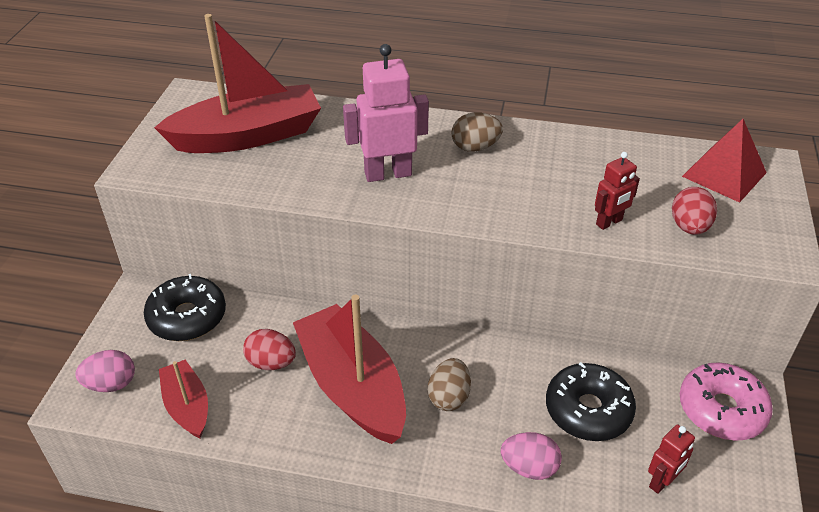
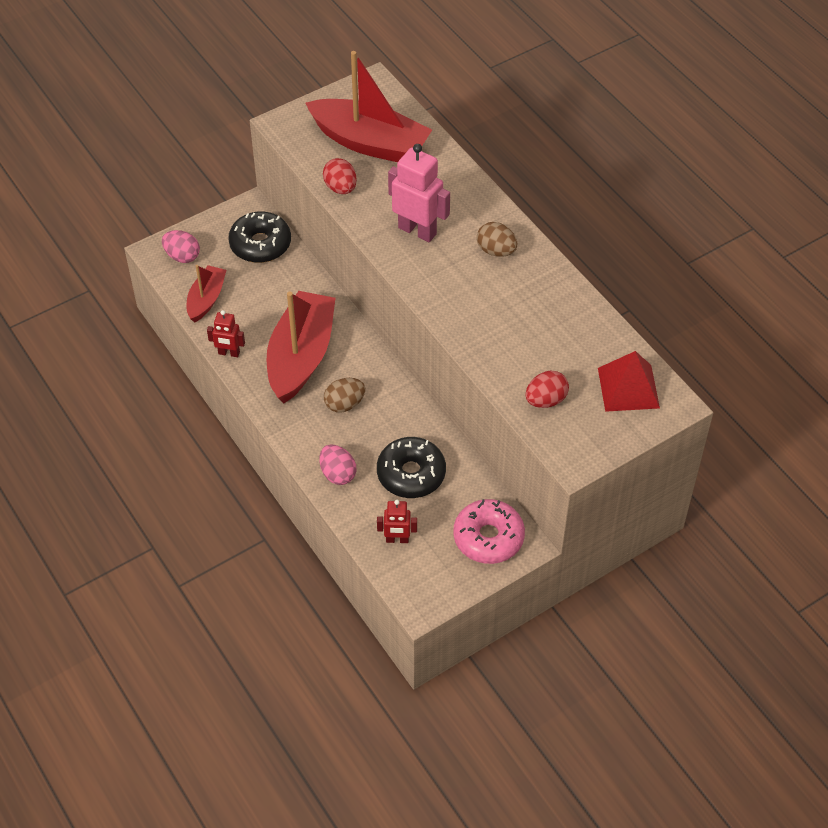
camera: 45 degrees right, 10 degrees up
red egg [243,329,296,370] -> red egg moved to [323,158,357,194]
red robot [595,152,640,230] -> red robot moved to [207,310,245,357]

